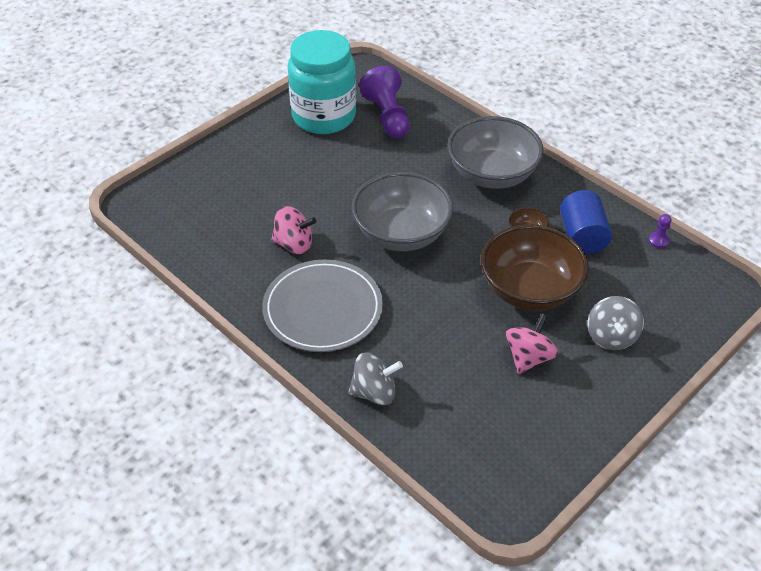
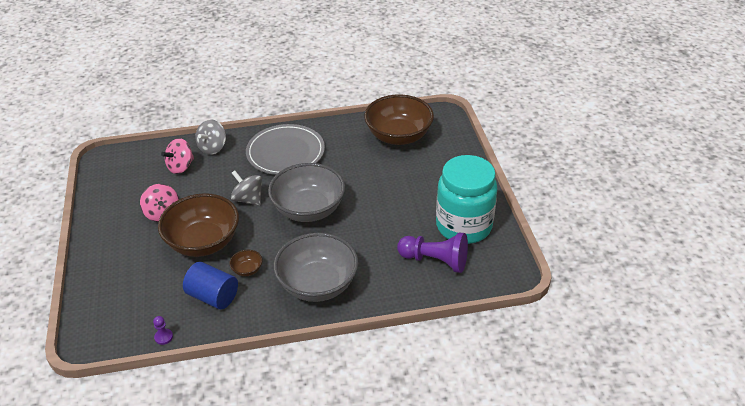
camera: 125 degrees right, 5 degrees down
pink spinning top [271,206,316,254] -> pink spinning top moved to [161,138,194,174]
grey spinning top [588,296,644,350] -> grey spinning top moved to [231,171,262,206]
none -> brown bowl [364,94,434,145]

